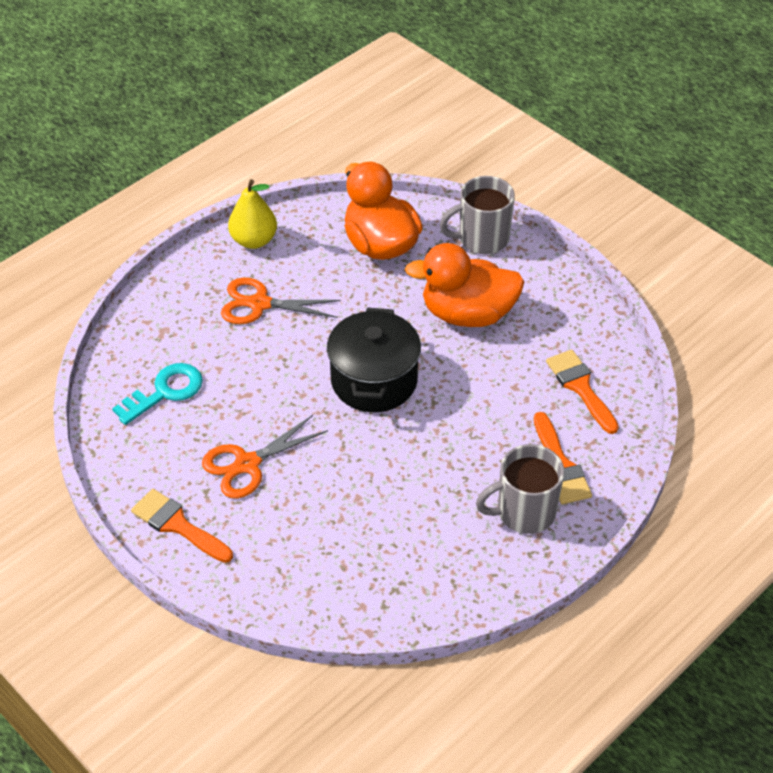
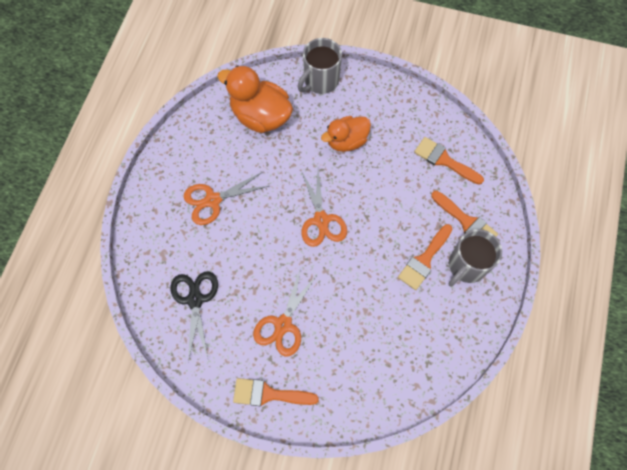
camera: 30 degrees left, 20 degrees up
turquoise key [112,363,203,425] -> black scissors [171,271,218,362]
yellow pear [228,179,277,249] -> none
black pot [327,307,421,412] -> orange scissors [301,170,347,247]
orange duck [405,243,524,327] -> orange duck [321,116,371,152], size x0.66
none -> orange brush [398,224,452,290]

